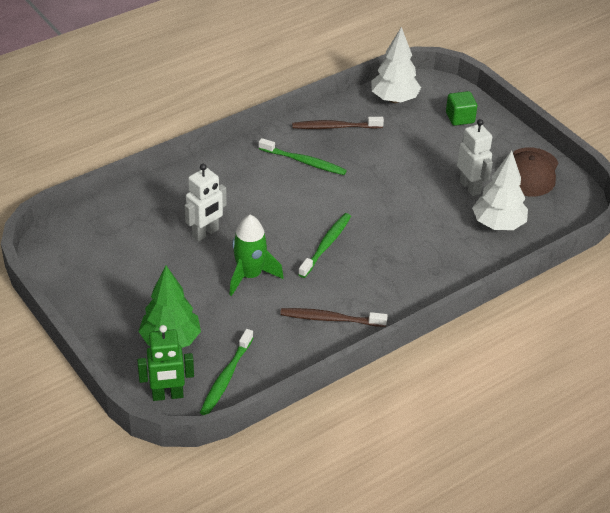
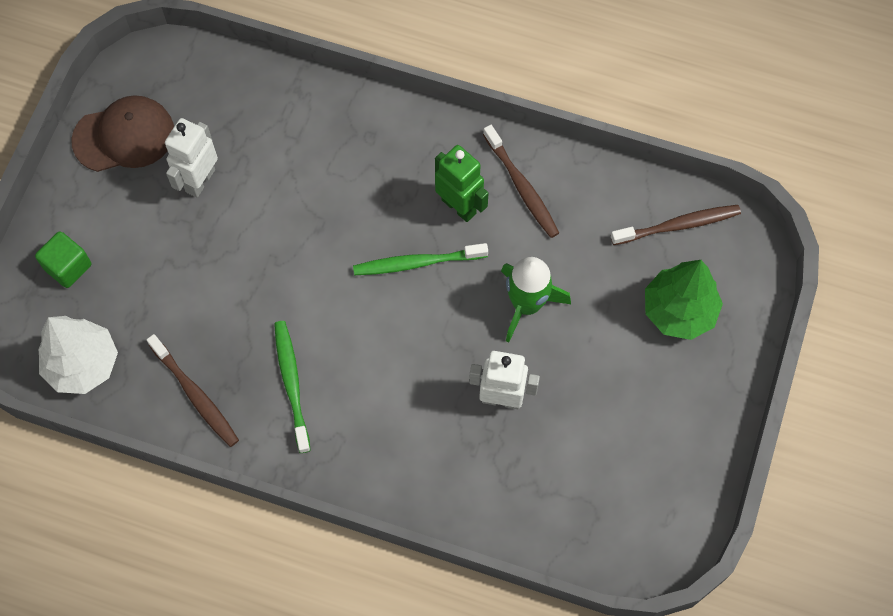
camera: 125 degrees left, 25 degrees up
green robot [137,325,194,401] -> green robot moved to [435,145,489,222]
green toothbrush [200,329,253,415] -> brown toothbrush [611,205,741,245]
white tree [472,150,528,230] -> none

